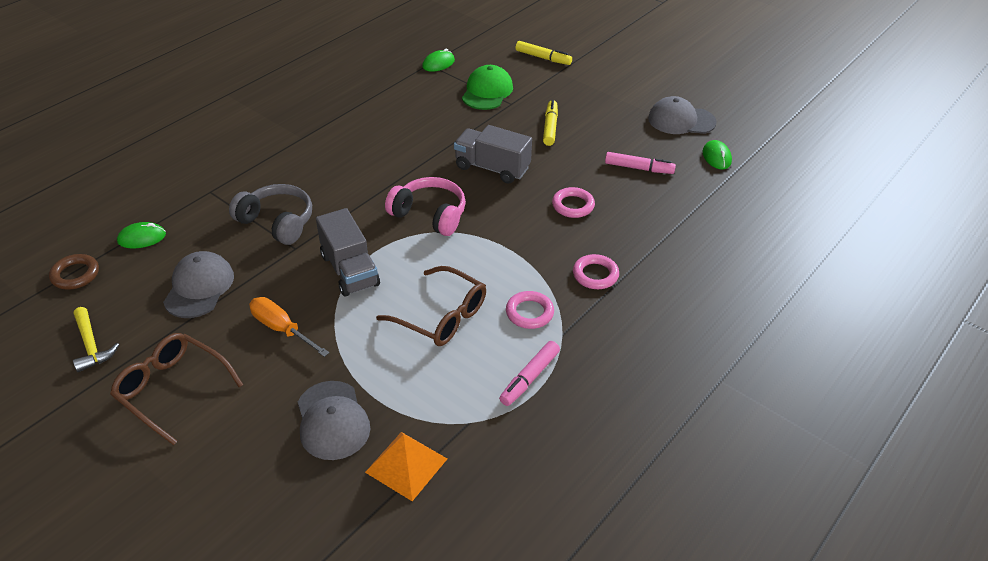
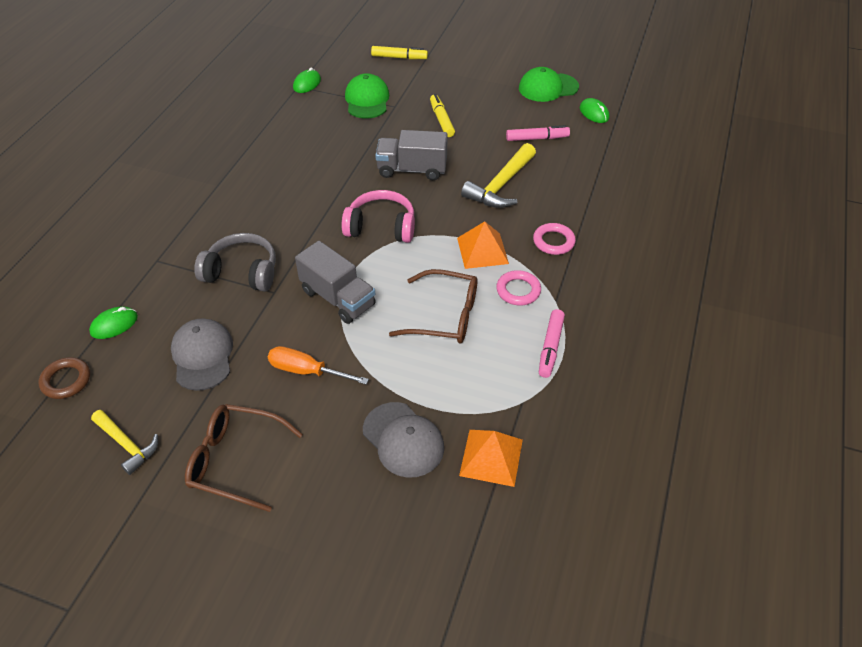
camera: 20 degrees left, 5 degrees up
pink ring [552,187,595,218] -> yellow hammer [461,143,536,208]
grey cap [648,96,717,134] -> green cap [519,67,579,102]
none -> orange pyramid [457,221,509,269]

